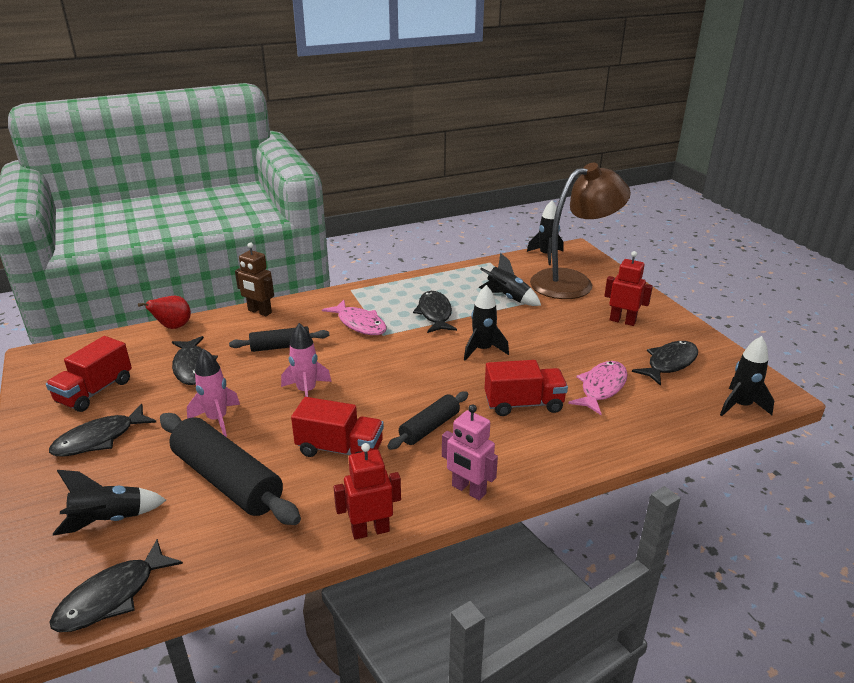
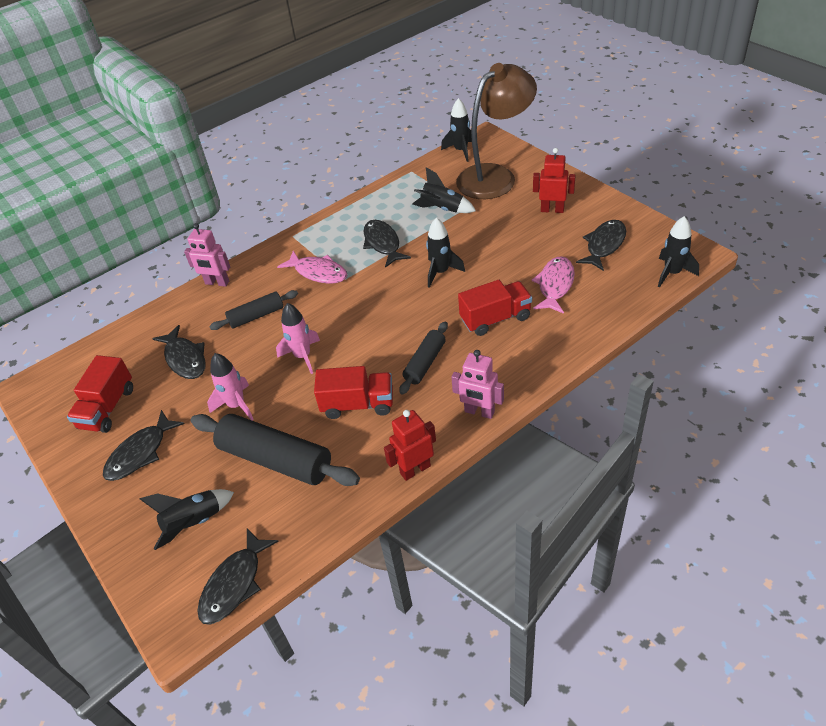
camera: 10 degrees left, 15 degrees up
red pear [138,296,191,329] -> none
brown robot [235,242,274,316] -> pink robot [184,223,230,287]

